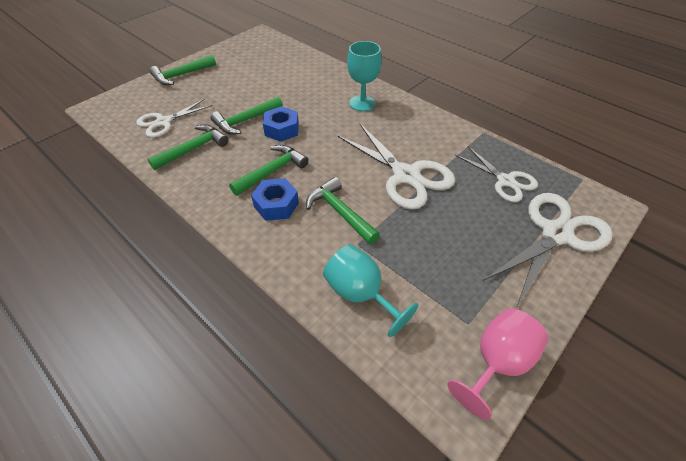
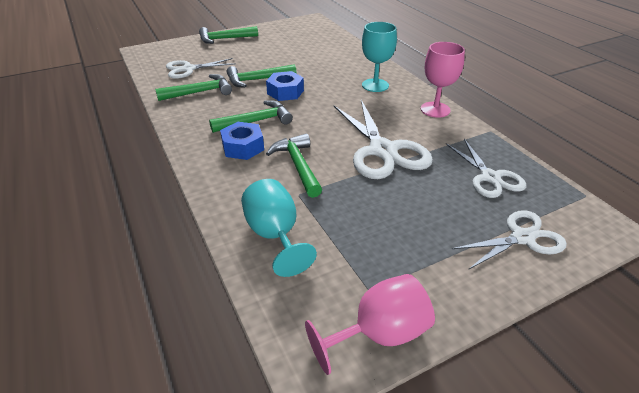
camera: 20 degrees right, 10 degrees down
white scissors [483,193,613,306] -> white scissors [452,210,567,270], size x0.63
none -> pink goblet [421,42,465,118]

